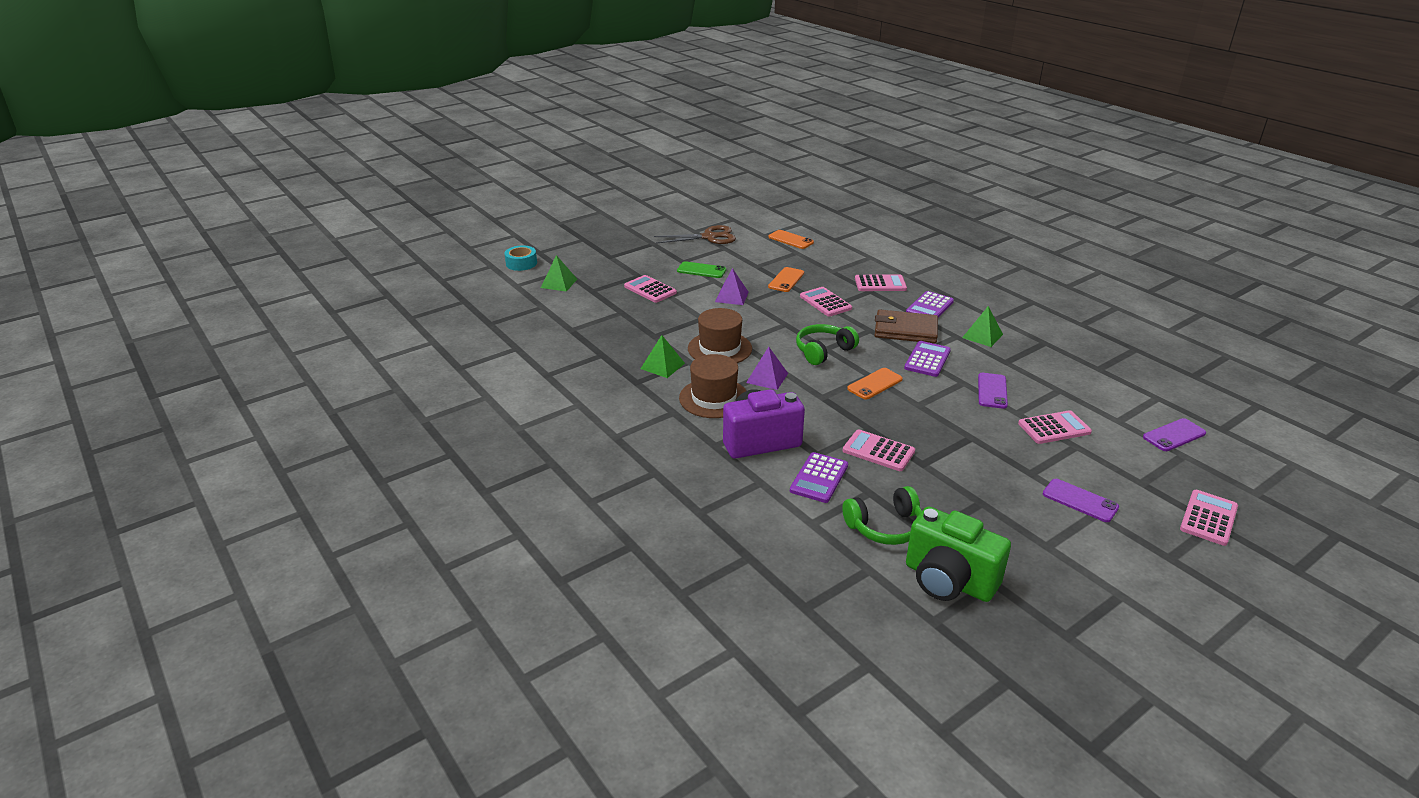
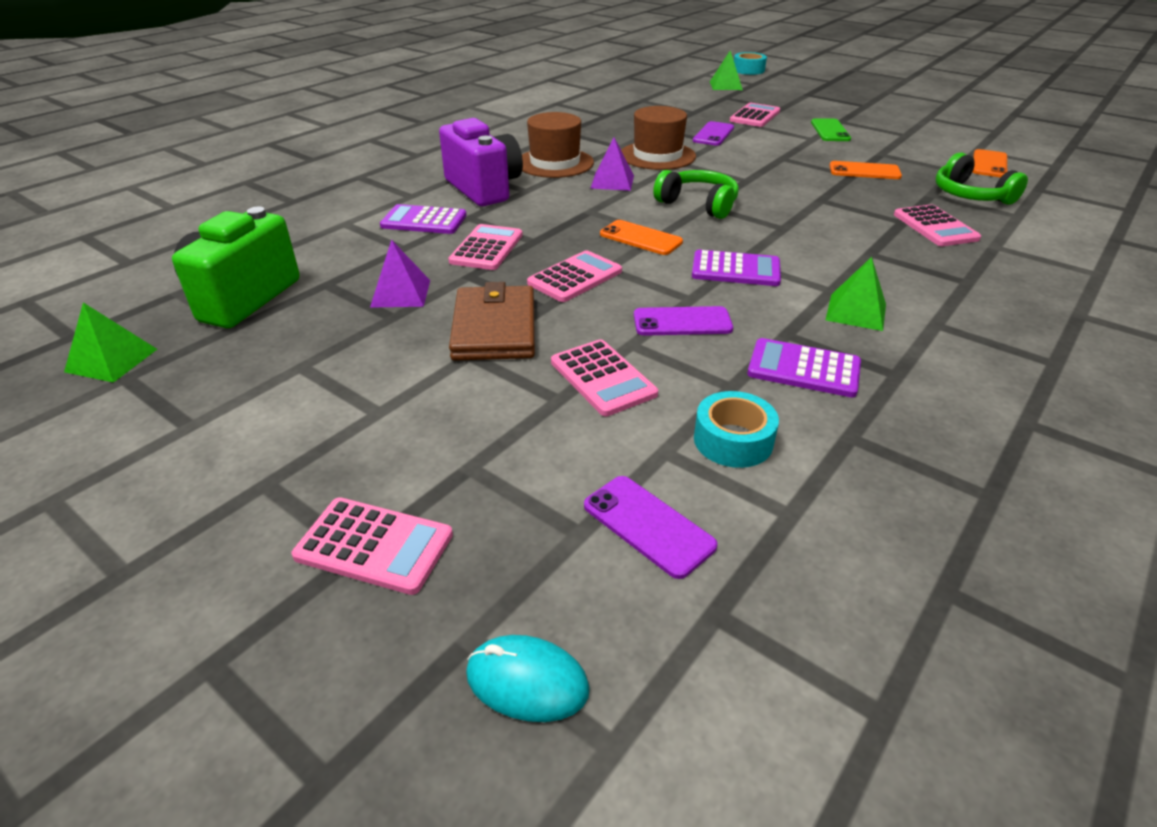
camera: 75 degrees right, 5 degrees up
green pyramid [641,335,685,378] -> green pyramid moved to [64,303,157,383]
brown scissors [654,225,736,244] -> none
purple pyramid [715,268,749,305] -> purple pyramid moved to [370,239,430,308]
pink calculator [800,287,852,317] -> pink calculator moved to [527,250,622,302]
green headphones [842,486,922,545] -> green headphones moved to [936,152,1028,205]
brown wallet [875,310,938,344] -> brown wallet moved to [449,282,535,361]
purple calculator [906,291,954,317] -> purple calculator moved to [747,338,861,397]
purple phone [1043,479,1119,522] -> purple phone moved to [693,121,734,146]
none -> turquoise mouse [466,635,590,722]
none -> turquoise tape [694,391,779,468]

